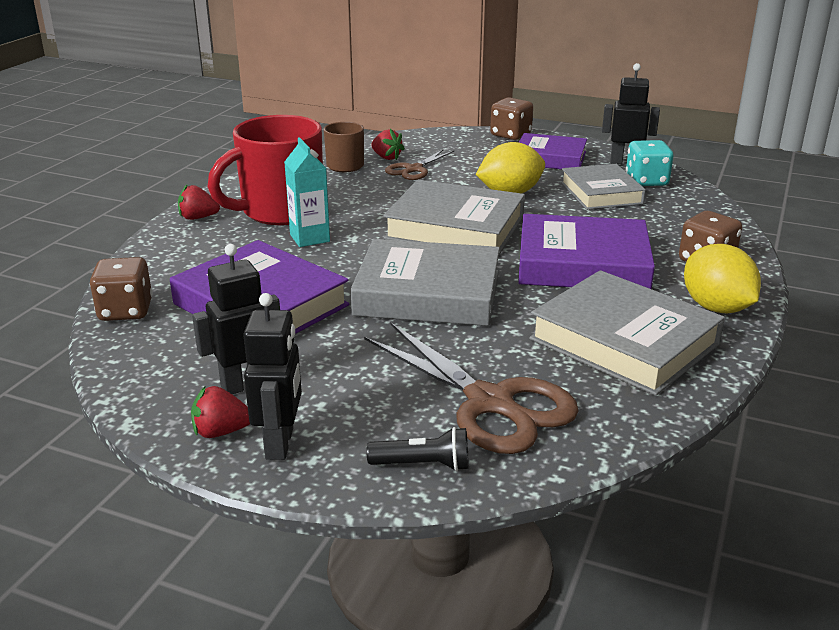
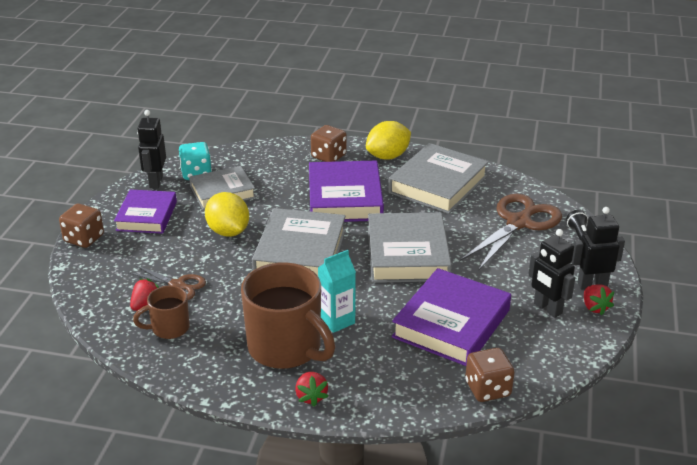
camera: 100 degrees left, 5 degrees up
red mug [207,115,323,225] -> brown mug [241,262,336,369]

